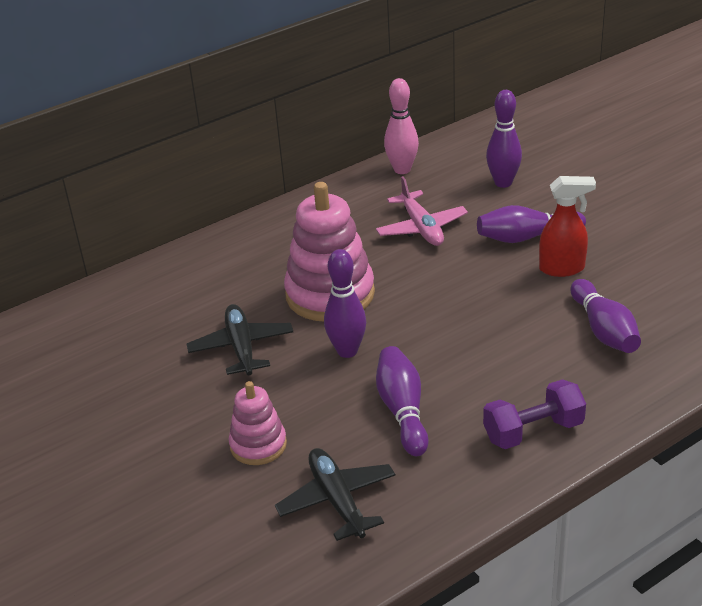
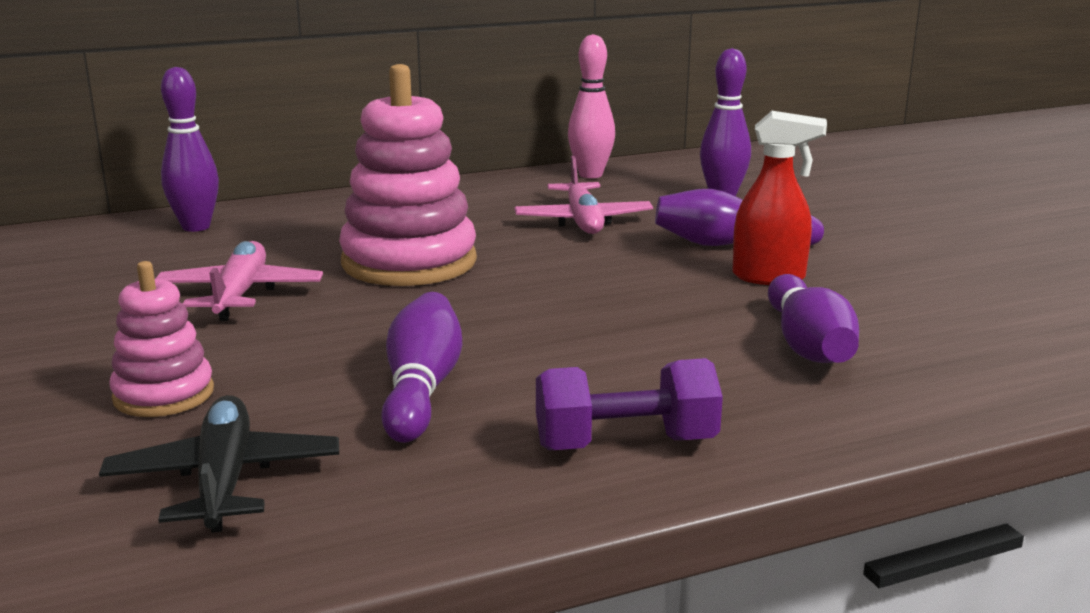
camera: 10 degrees right, 15 degrees down
black plane [187,304,293,375] -> pink plane [155,241,323,321]
purple bowling pin [324,249,366,358] -> purple bowling pin moved to [161,67,219,232]

